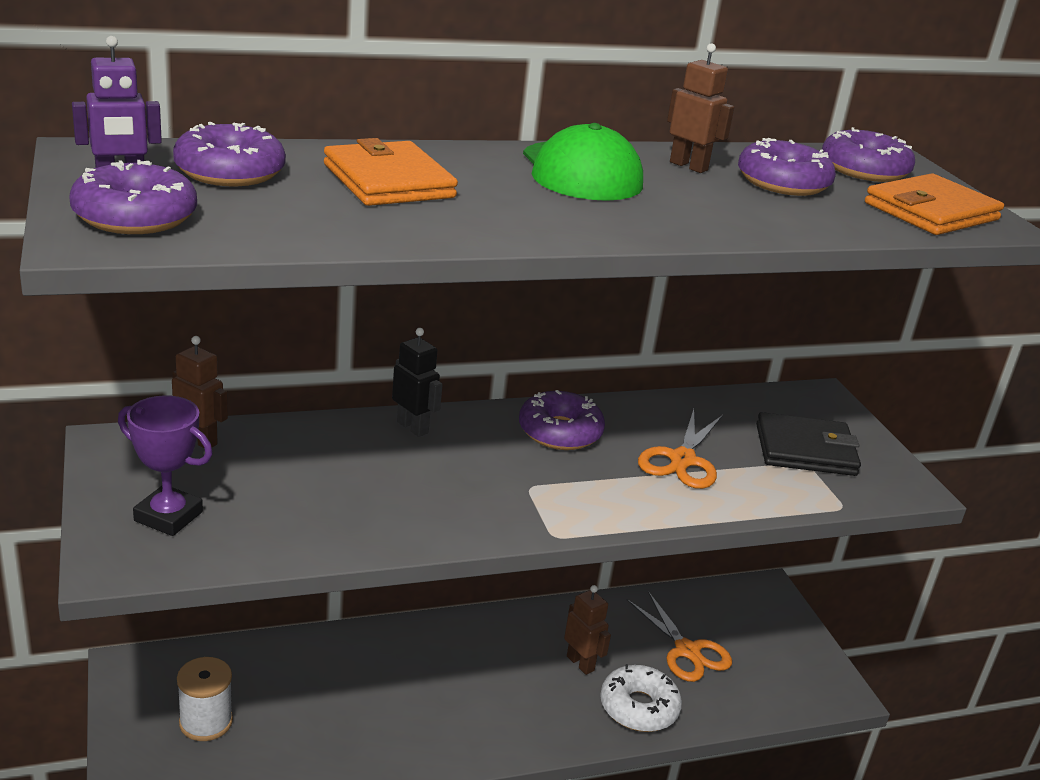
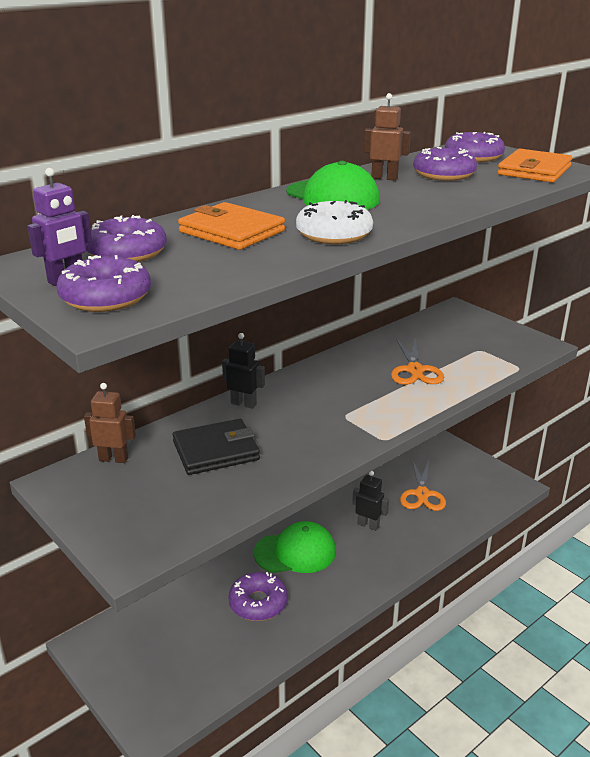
camera: 20 degrees left, 0 degrees up
purple trophy [118,395,213,536] -> none
white spool [177,657,233,741] -> none
purple donut [519,390,605,450] -> purple donut moved to [228,572,288,621]
brown robot [564,585,611,675] -> black robot [352,471,389,531]
white donut [600,664,682,732] -> white donut moved to [296,200,373,244]
orange scissors [627,591,732,682] -> orange scissors turned 60 degrees clockwise [400,460,446,511]
black wallet [756,412,861,476] -> black wallet moved to [172,419,260,475]
none -> green cap [254,521,336,573]

